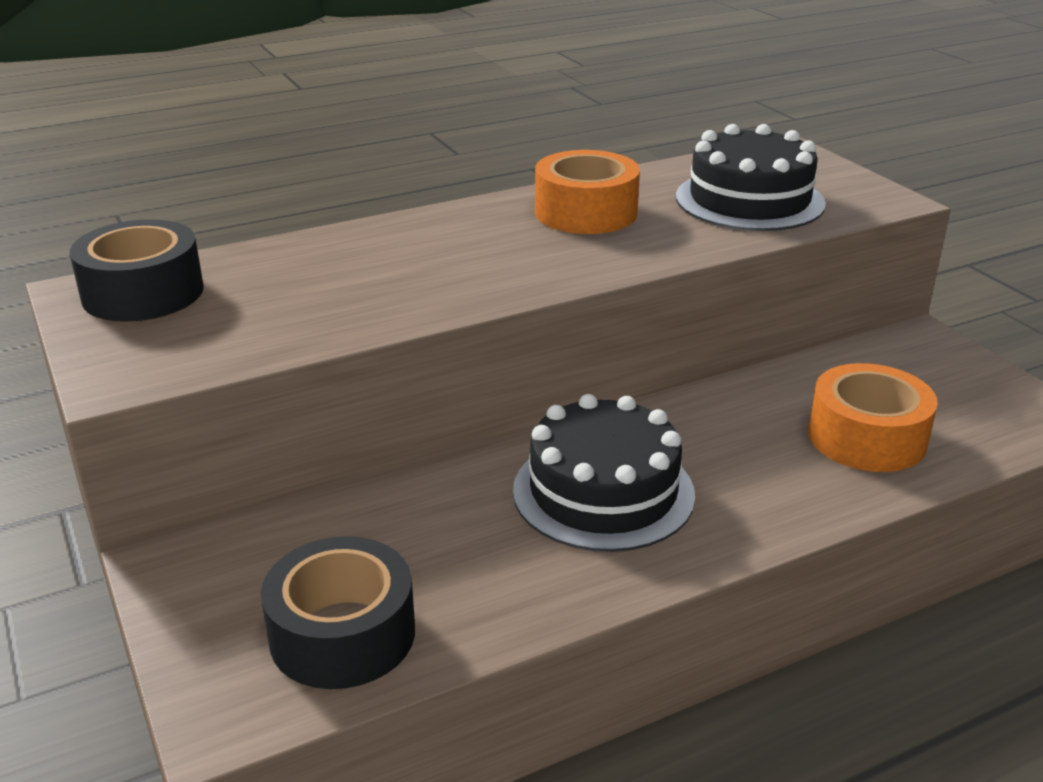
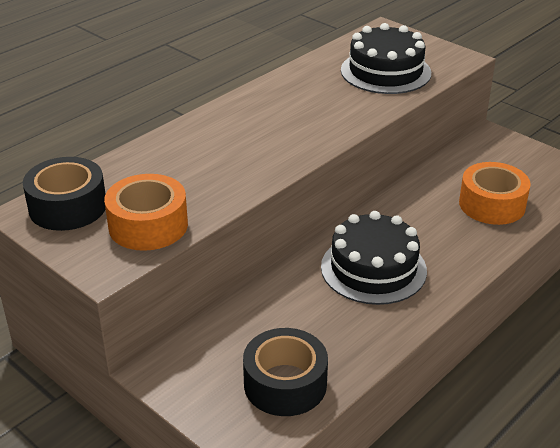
camera: 20 degrees left, 5 degrees up
orange tape [535,150,640,234] -> orange tape moved to [104,174,188,251]

